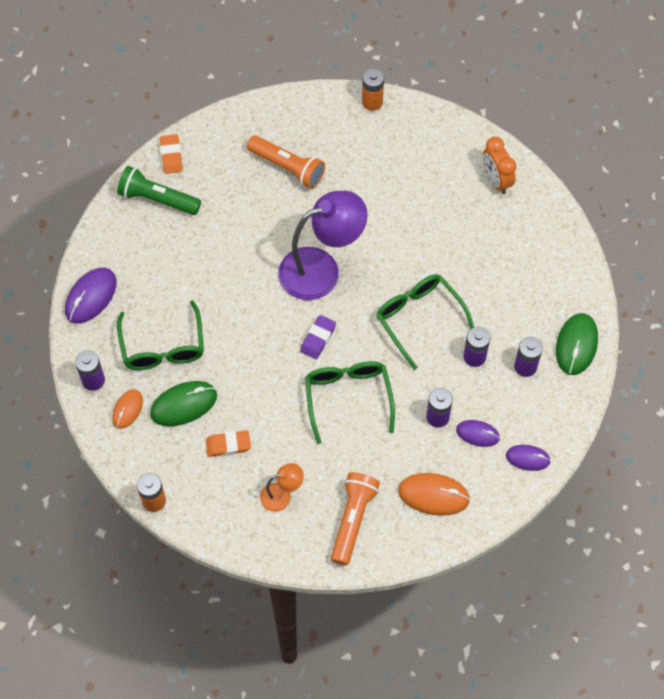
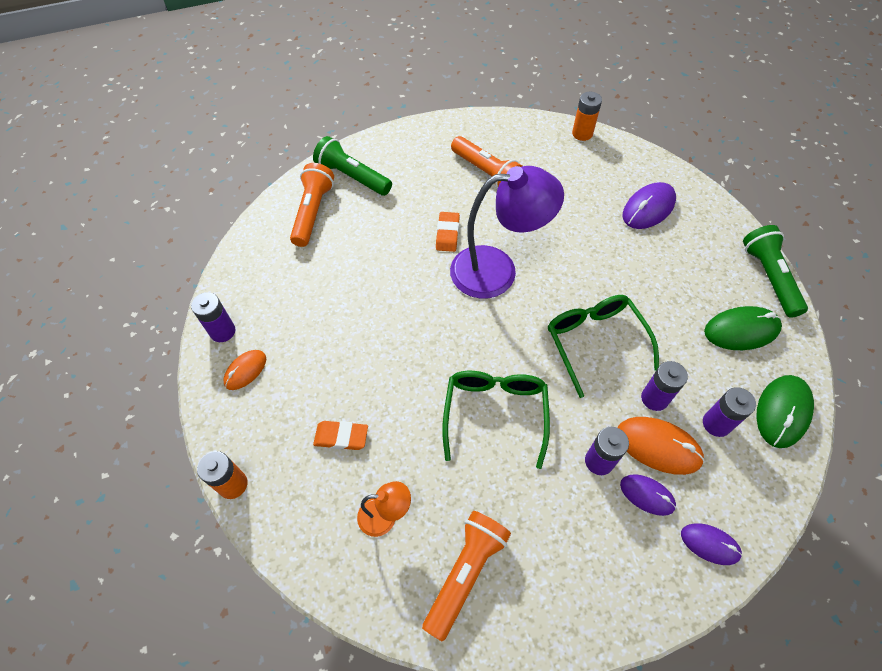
camera: 15 degrees right, 5 degrees down
purple mouse [65,268,117,324] -> purple mouse moved to [623,182,676,229]
green glasses [117,300,204,370] -> none
green mouse [150,381,217,426] -> green mouse moved to [704,306,782,350]
orange eraser [160,134,183,174] -> orange eraser moved to [436,212,460,252]
purple eraser [300,315,336,359] -> none
orange mouse [398,473,470,516] -> orange mouse moved to [617,417,705,475]
orange clock [483,137,516,194] -> none
none -> orange flashlight [290,163,334,247]
none -> green flashlight [743,225,808,318]

